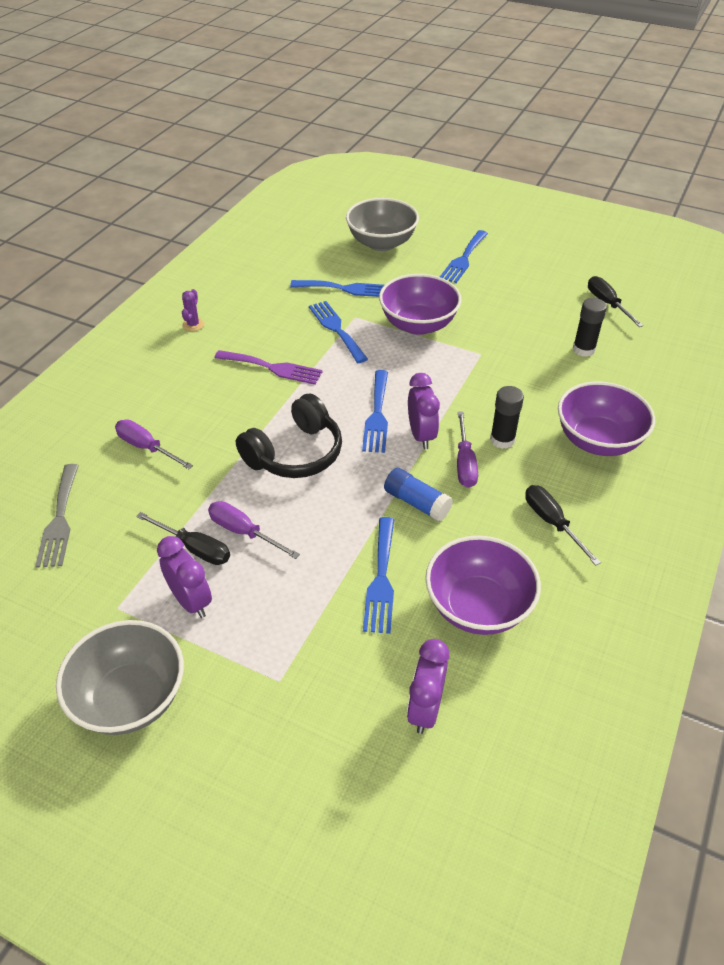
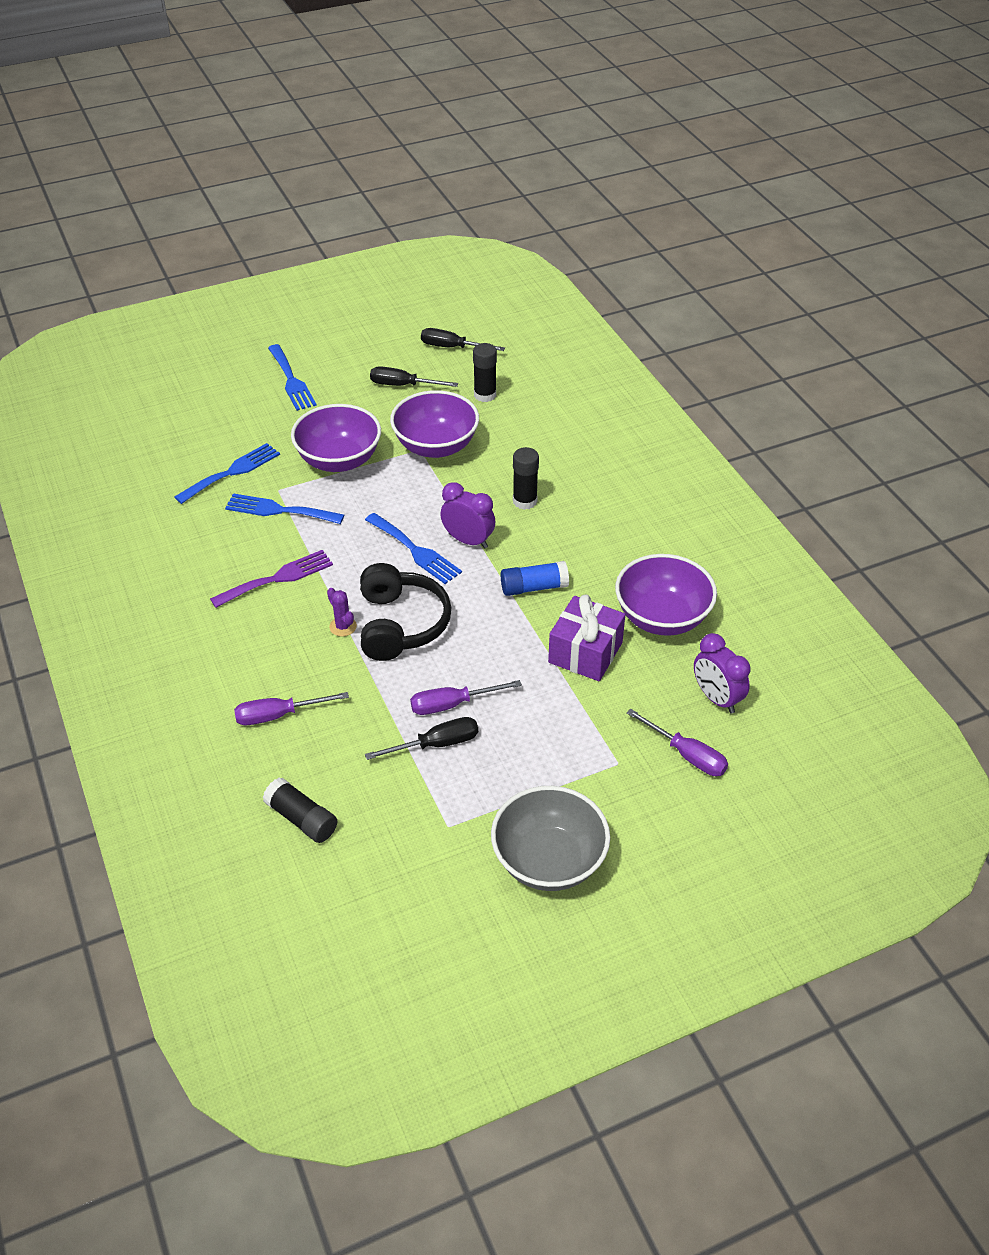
camera: 50 degrees left, 0 degrees up
grey fork [35,464,79,568] -> black glue stick [263,778,337,843]
purple clock [157,536,212,618] -> none
purple cactus [182,289,204,331] -> purple cactus moved to [327,588,357,637]
grey bowl [346,198,419,251] -> none
blue fork [363,517,395,634] -> purple gift [548,594,625,681]
purple screwdriver [457,412,478,488] -> purple screwdriver moved to [627,709,728,776]
black screwdriver [525,485,601,566] -> black screwdriver moved to [370,366,458,387]
purple bowl [558,381,655,456] -> purple bowl moved to [390,390,479,458]

